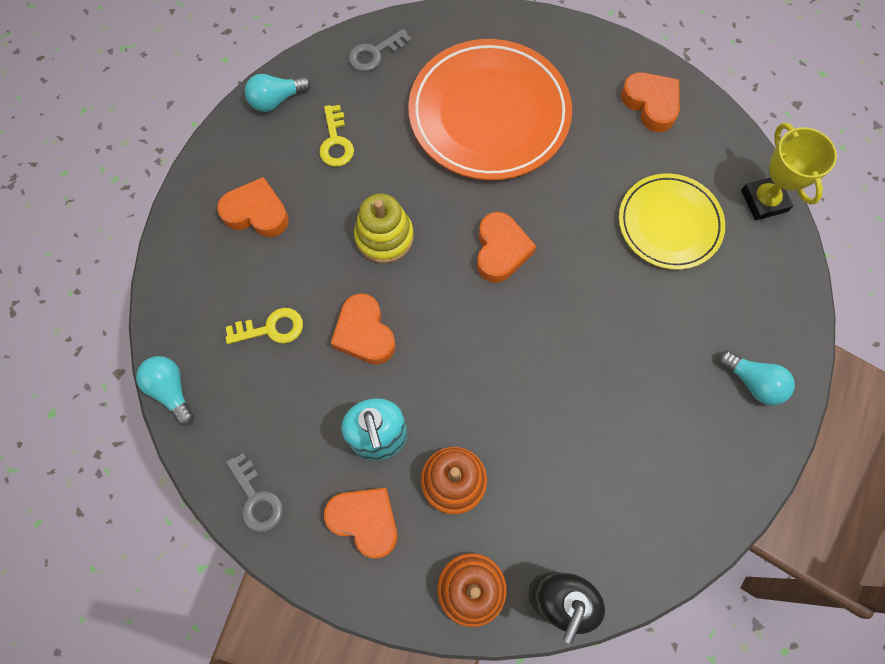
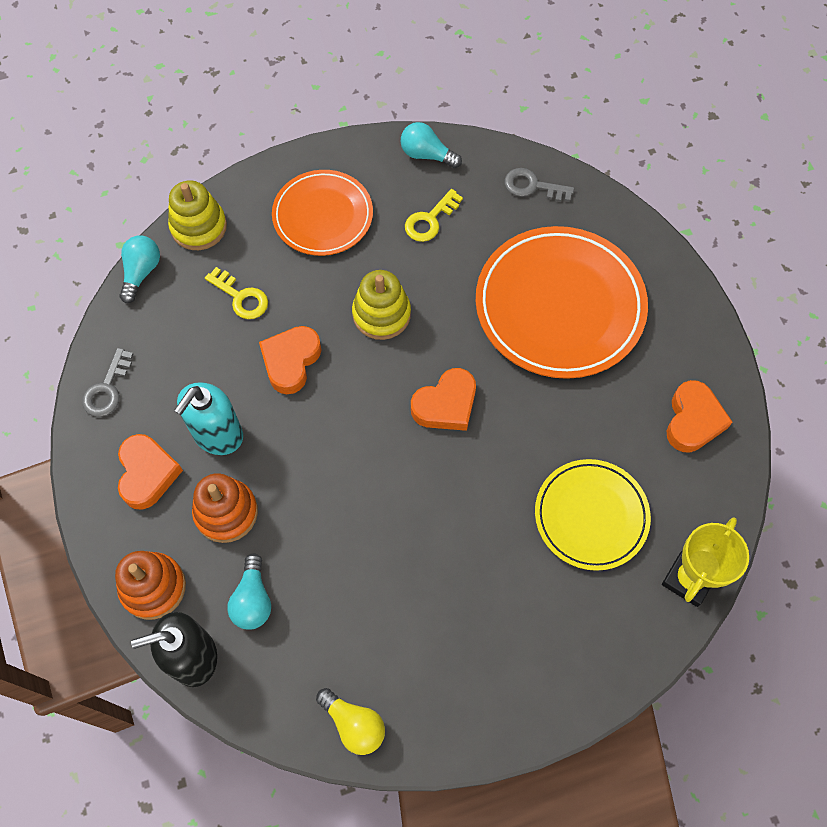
camera: 50 degrees right, 5 degrees down
orange heart [217,177,289,237] -> orange plate [272,170,373,256]
turquoise light bulb [718,351,795,405] -> turquoise light bulb moved to [227,553,271,630]
none -> yellow stacking toy [168,180,227,250]
none -> yellow light bulb [316,688,385,755]

